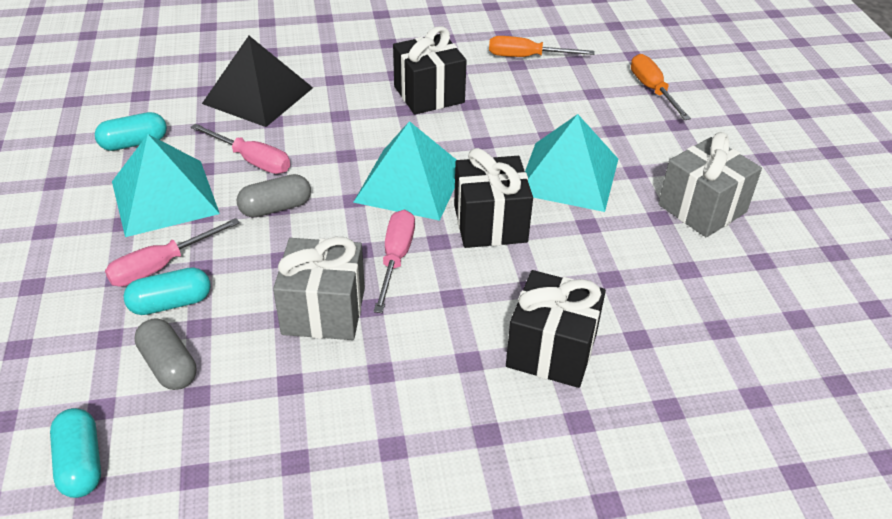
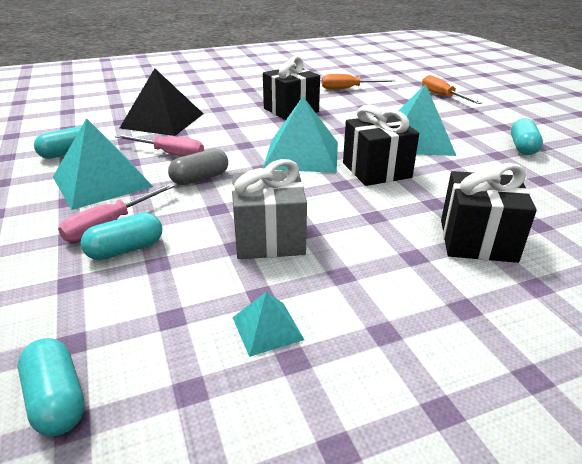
camera: 10 degrees left, 10 degrees down
grey capsule [135,318,196,390] -> none
pink screwdriver [374,210,415,313] -> none
grey gift [658,132,762,237] -> turquoise capsule [511,118,543,155]
none -> turquoise pyramid [232,292,304,357]

